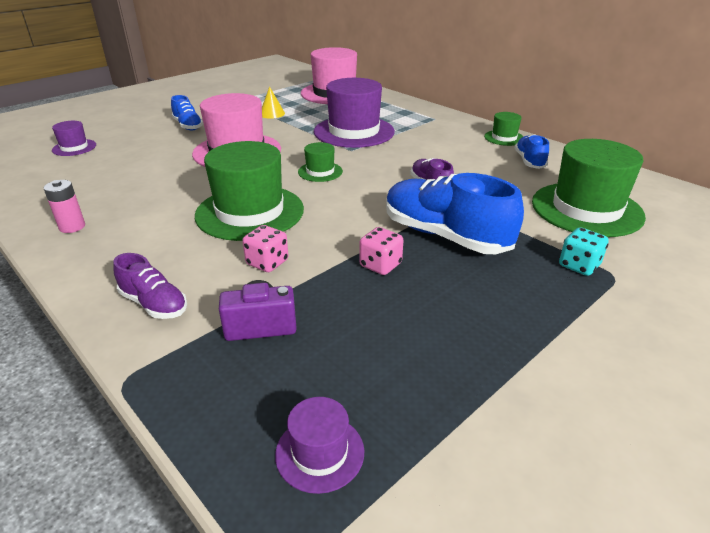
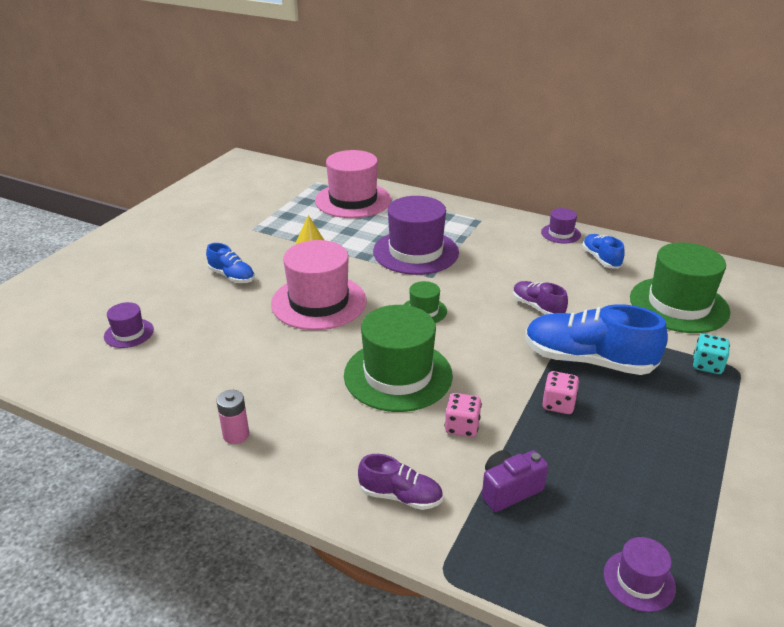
camera: 20 degrees left, 0 degrees up
green hat [484,112,524,146] -> purple hat [541,208,581,243]

